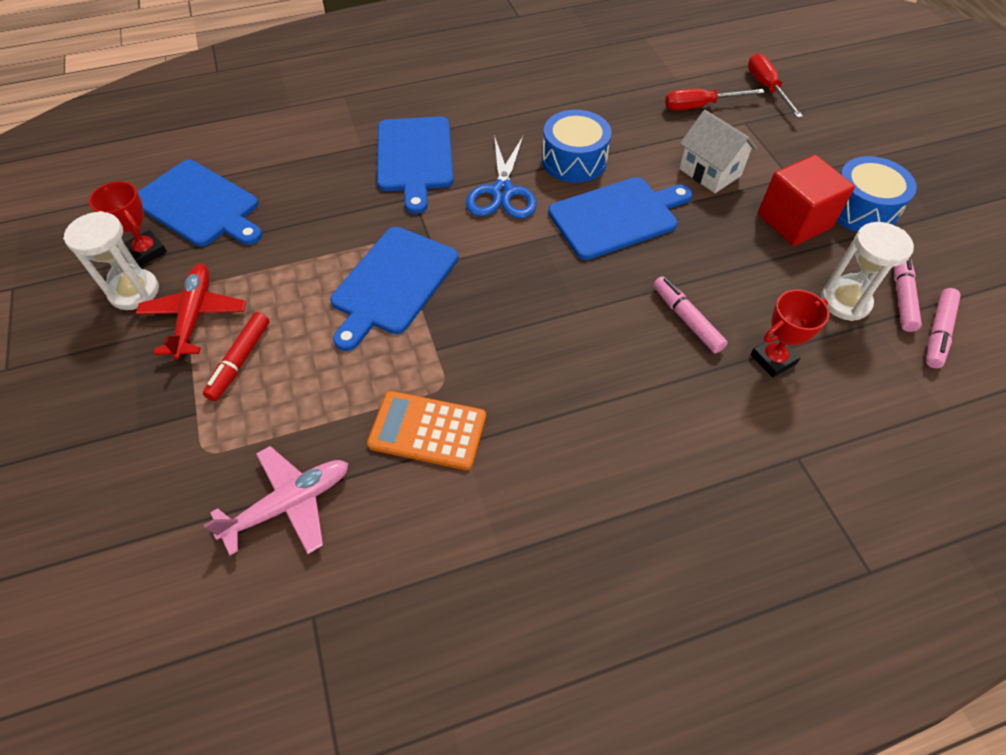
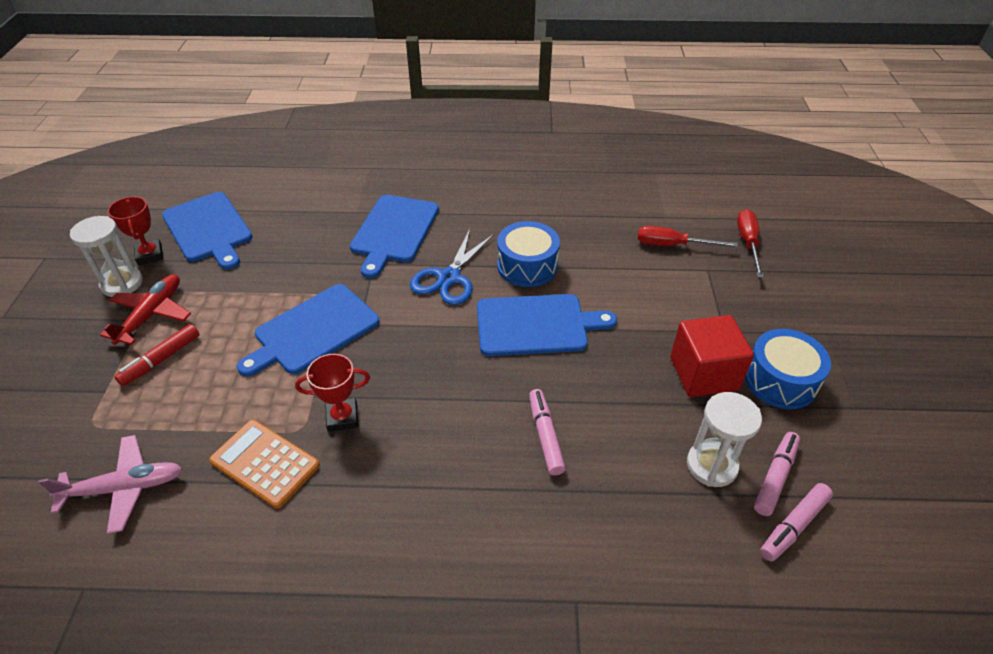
camera: 20 degrees right, 10 degrees down
white house [679,110,757,193] -> none
red trophy [751,290,829,377] -> red trophy moved to [295,354,370,432]

